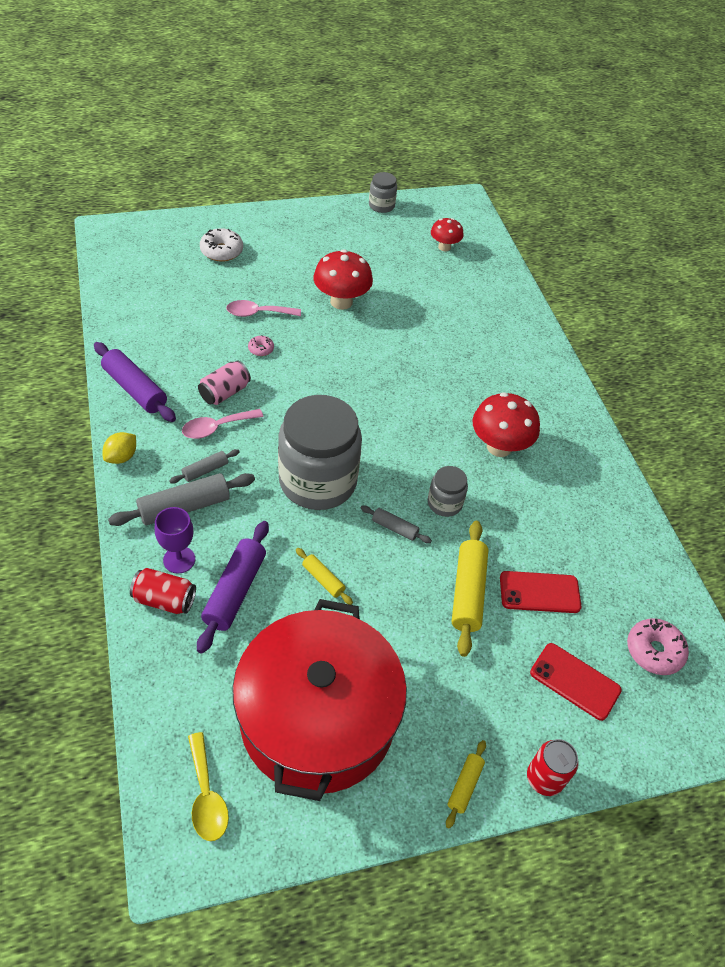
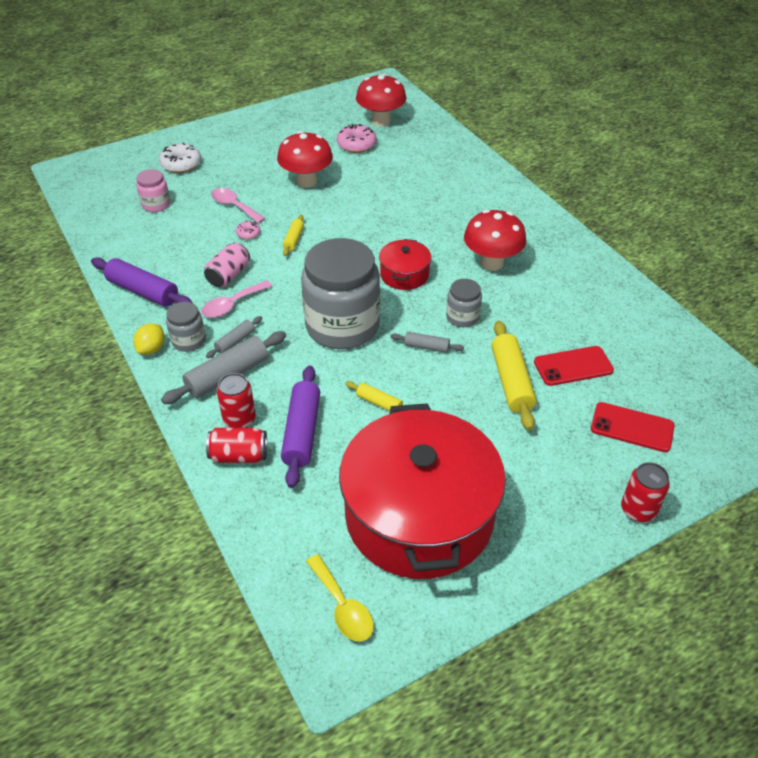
camera: 10 degrees left, 5 degrees down
purple goblet [155,507,195,573] -> red can [217,373,256,428]
pink spoon [226,300,301,317] -> pink spoon turned 60 degrees clockwise [211,188,265,223]
grey jar [369,172,397,213] -> grey jar moved to [166,302,206,352]
red mushroom [431,218,464,251] -> red mushroom [356,74,406,126], size x1.65
yellow rolling pin [446,740,486,828] -> yellow rolling pin moved to [283,215,304,256]
pink donut [627,618,689,675] -> pink donut moved to [337,124,376,153]
none -> pink jar [136,169,170,212]
none -> red pot [379,239,431,290]

